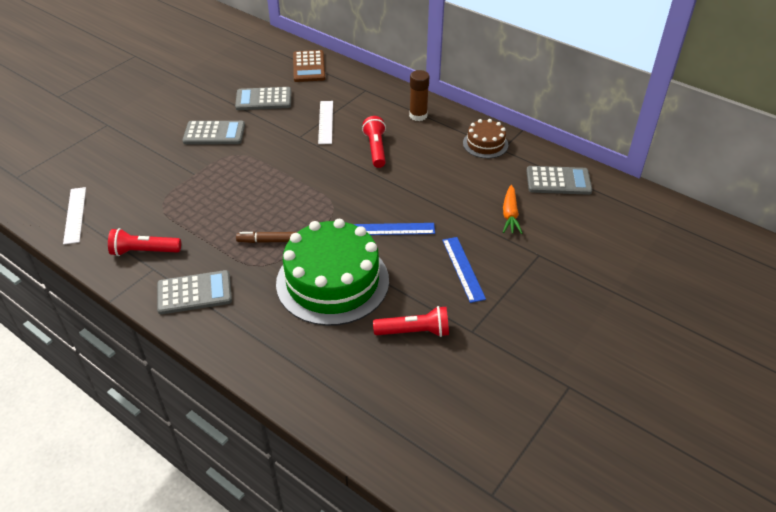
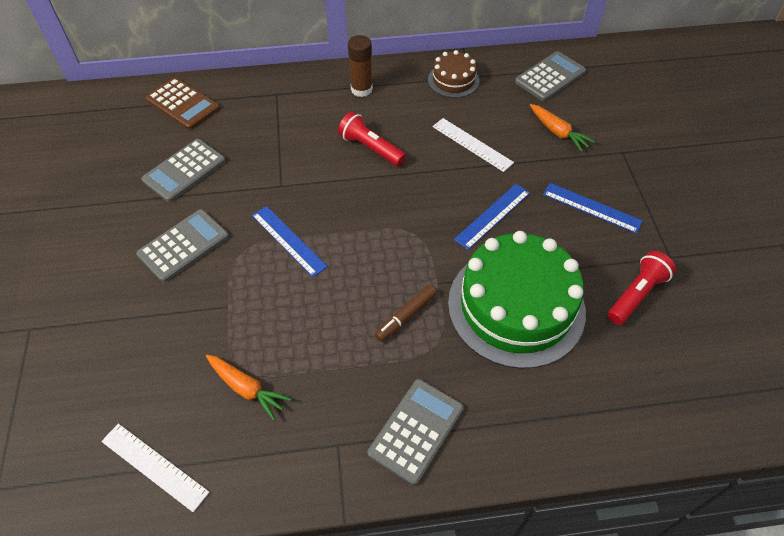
camera: 45 degrees left, 10 degrees up
red flashlight [108,228,181,256] -> none
white ruler [318,101,333,144] -> white ruler moved to [432,118,514,172]
none -> orange carrot [206,354,291,421]
none -> blue ruler [252,206,328,277]

